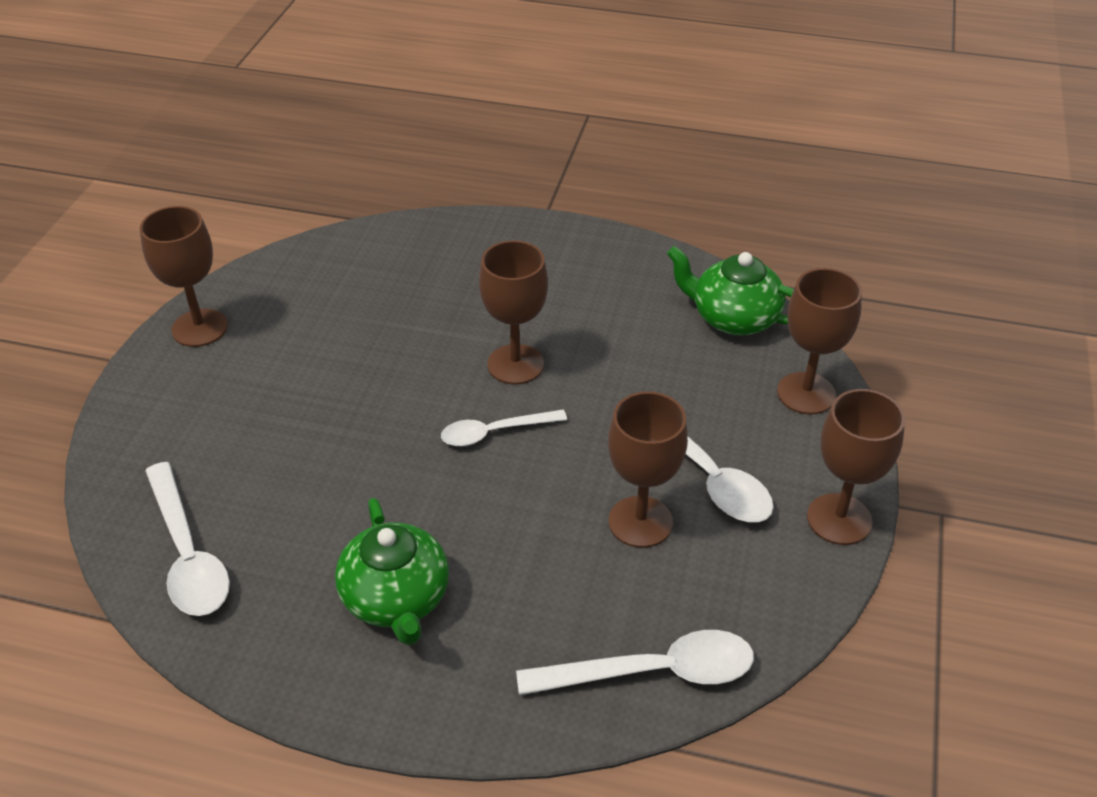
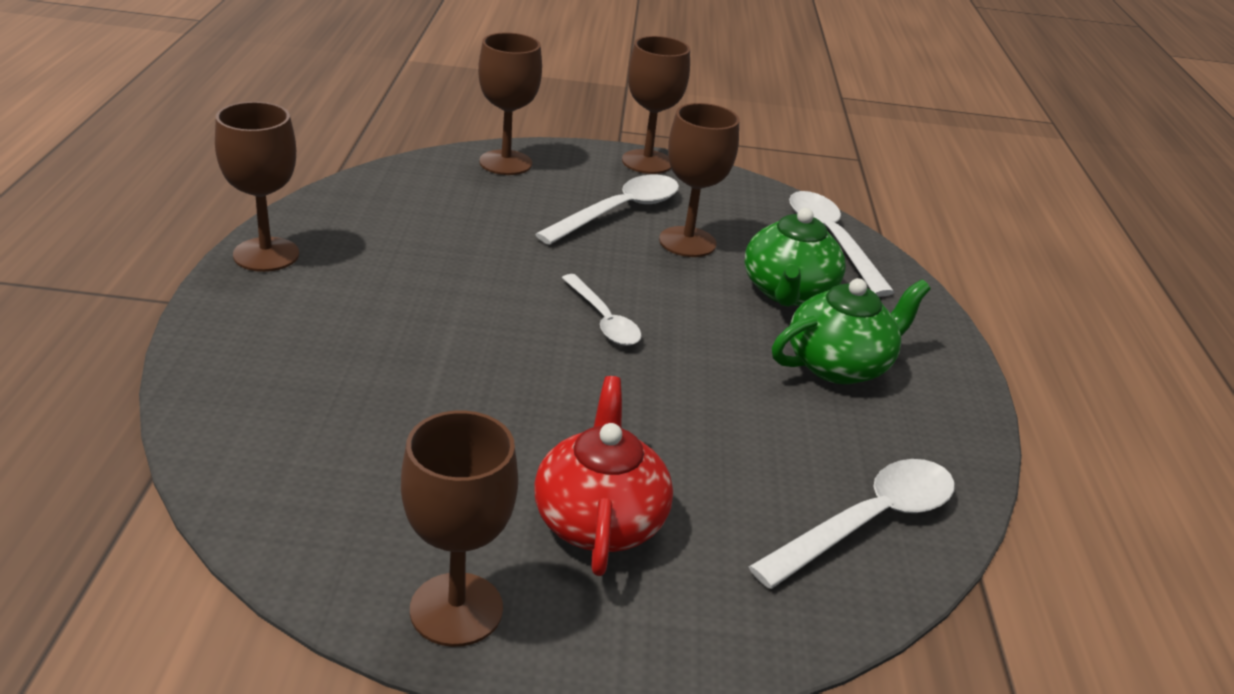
camera: 105 degrees left, 10 degrees down
brown goblet [479,240,548,385] -> brown goblet moved to [215,102,299,272]
green teapot [667,246,794,336] -> green teapot moved to [744,208,846,307]
none -> red teapot [534,376,673,576]

